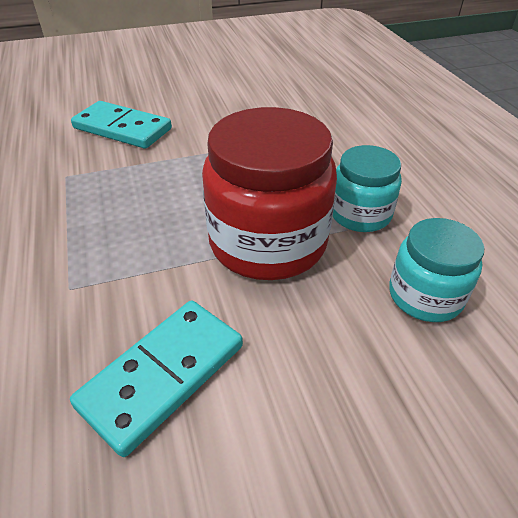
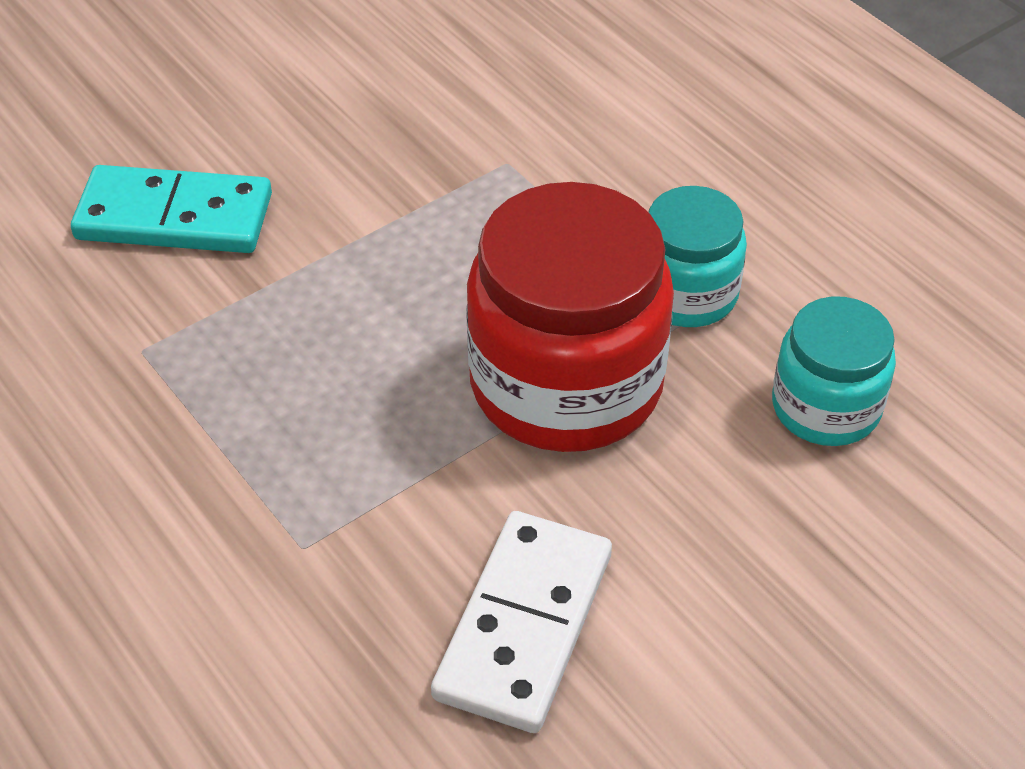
camera: 20 degrees left, 5 degrees up
turquoise domino [70,301,243,457] -> white domino [431,511,612,733]

